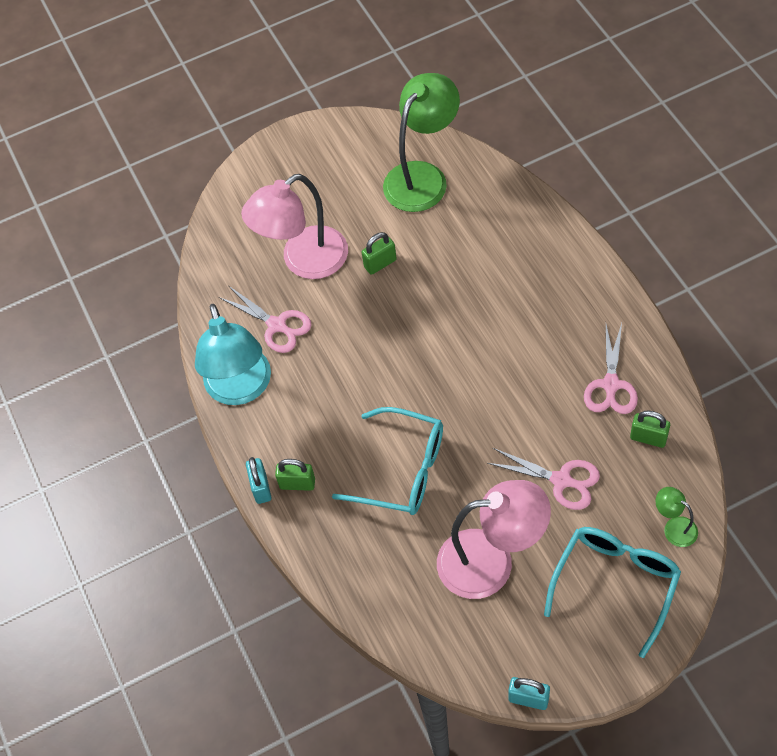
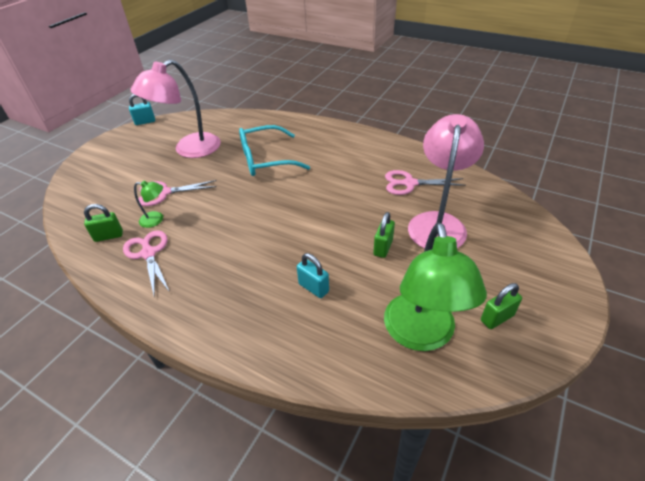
camera: 140 degrees right, 15 degrees down
turquoise lamp [195,304,271,405] -> none
turquoise padlock [246,457,271,504] -> turquoise padlock moved to [297,253,329,298]
green padlock [275,459,315,491] -> green padlock moved to [481,283,522,329]
turquoise glasses [544,527,681,658] -> none
green lamp [655,487,698,547] -> green lamp moved to [134,180,163,228]

